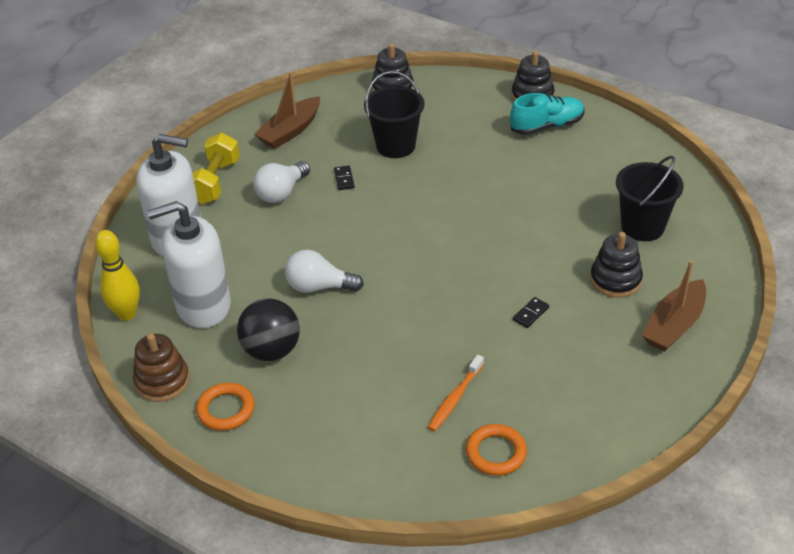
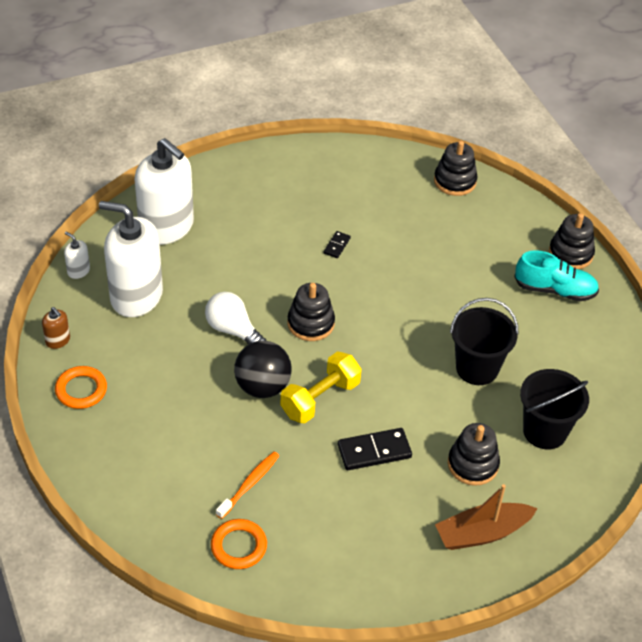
camera: 30 degrees right, 5 degrees up
yellow bowling pin [95,230,140,321] -> white soap dispenser [64,232,90,279]
brown stacking toy [133,334,190,402] -> brown soap dispenser [42,307,70,349]
yellow dumbbell [192,133,240,204] -> yellow dumbbell moved to [281,351,362,423]
black ball [237,299,300,361] -> black ball moved to [234,341,292,398]
white light bulb [253,161,310,203] -> none
brown boat [254,72,320,149] -> none
black bucket [364,71,425,158] -> black bucket moved to [450,298,519,385]
orange toothbrush [428,355,484,432] -> orange toothbrush turned 150 degrees clockwise [216,452,279,519]
black domino [513,297,549,328] -> black domino [338,428,412,470], size x1.88
none -> black stacking toy [287,283,335,341]

